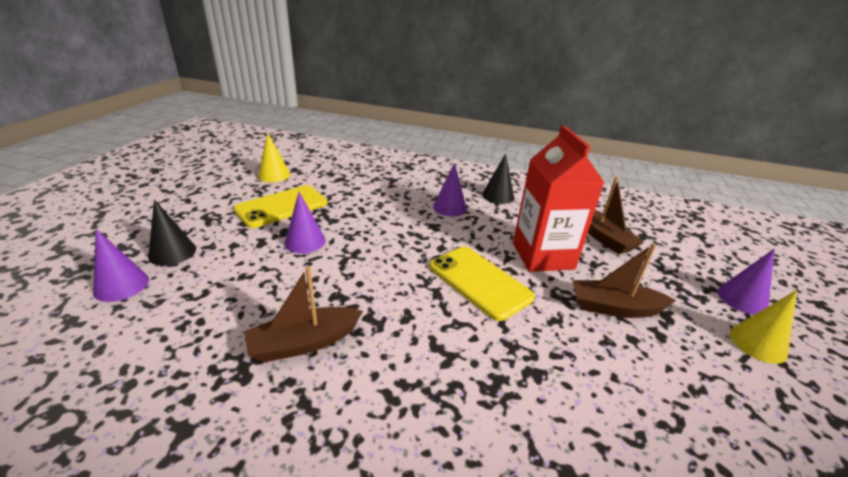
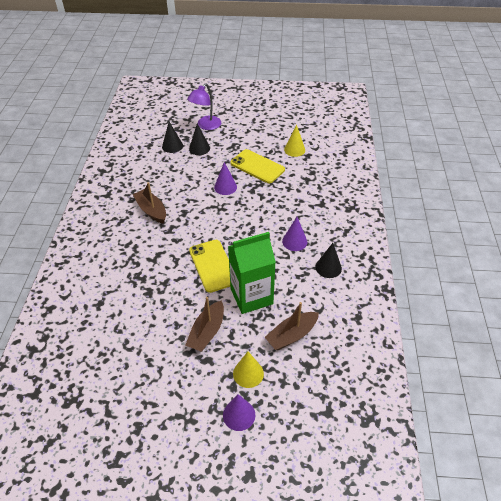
camera: 80 degrees right, 15 degrees up
purple cone [93,229,149,302] -> black cone [162,122,183,153]
yellow phone [429,247,535,321] -> yellow phone turned 60 degrees counterclockwise [189,240,230,293]
red carton [513,125,605,272] -> green carton [228,232,276,314]
brown boat [572,243,677,318] -> brown boat turned 150 degrees counterclockwise [185,297,224,352]
yellow cone [730,290,797,364] -> yellow cone moved to [233,352,264,388]
none -> purple lamp [187,83,221,130]

